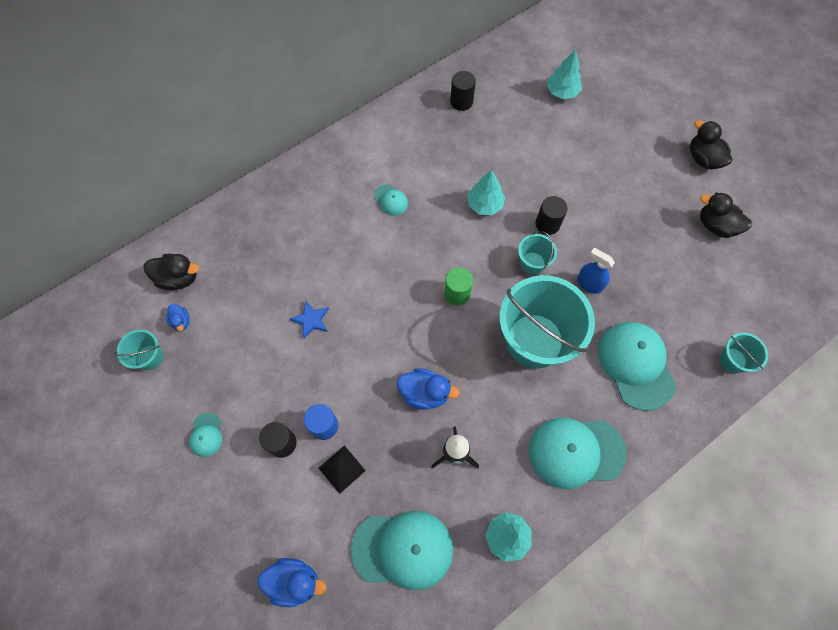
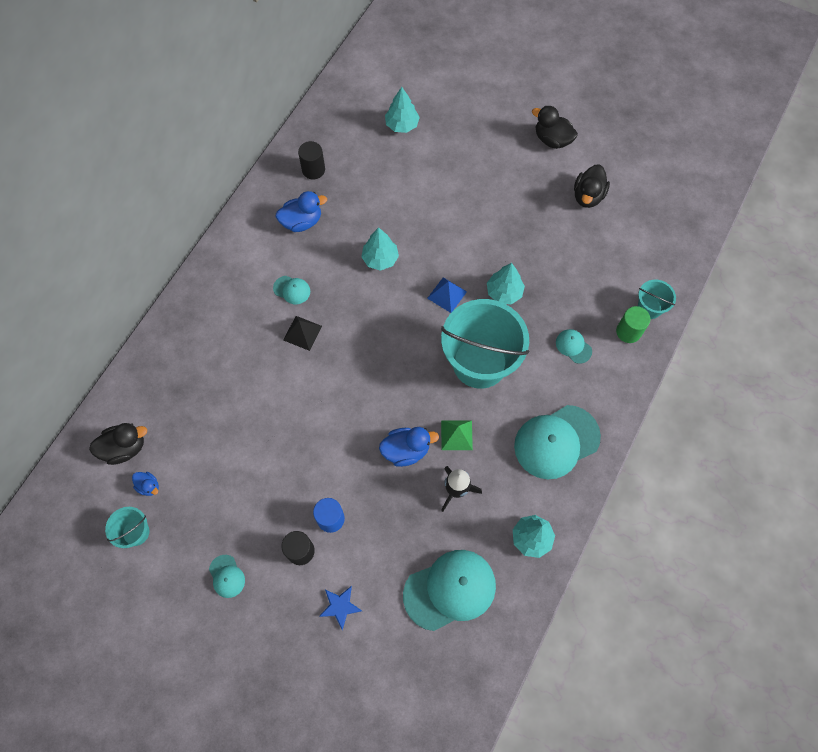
camera: 25 degrees left, 0 degrees up
blue duck [257,558,327,607] -> blue duck moved to [276,191,327,232]
blue star [290,300,329,339] -> blue star moved to [319,586,362,630]
black pyramid [319,445,366,494] -> black pyramid moved to [283,316,322,351]
green cylinder [444,267,473,305] -> green cylinder moved to [616,306,650,343]
turquoise bucket [518,231,557,275] -> blue pyramid [427,277,467,313]
black cylinder [536,196,568,235] -> none
blue spray bottle [577,248,615,294] -> turquoise tree [487,263,525,304]
turquoise cap [598,322,676,411] -> turquoise cap [556,329,592,364], size x0.46
black duck [700,192,752,238] -> black duck turned 75 degrees counterclockwise [574,164,610,208]
none -> green pyramid [441,420,473,450]

